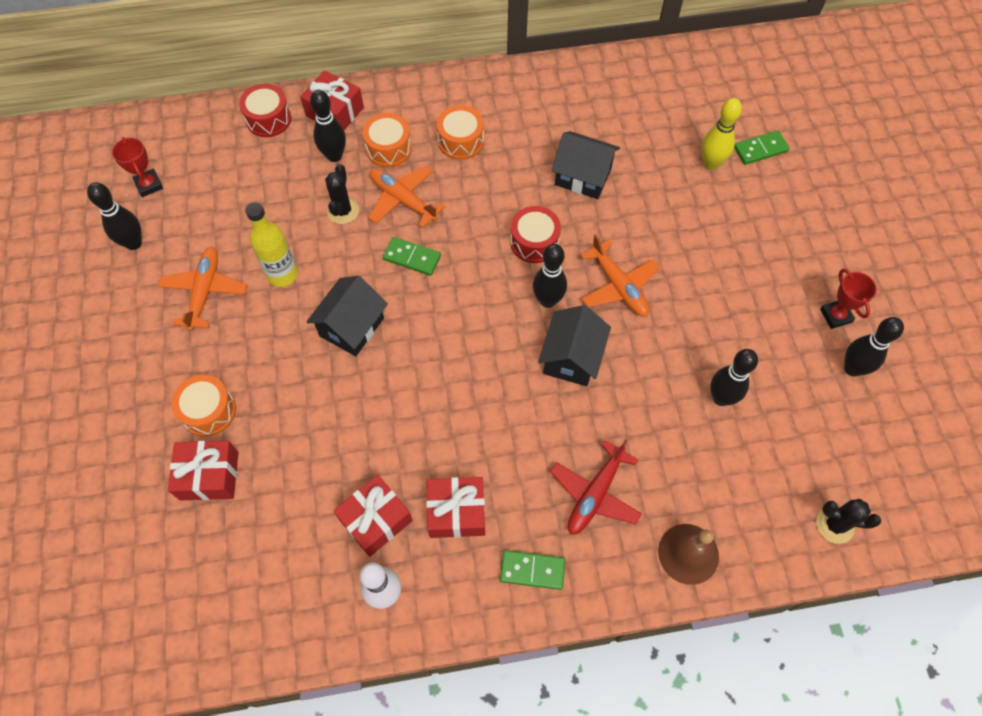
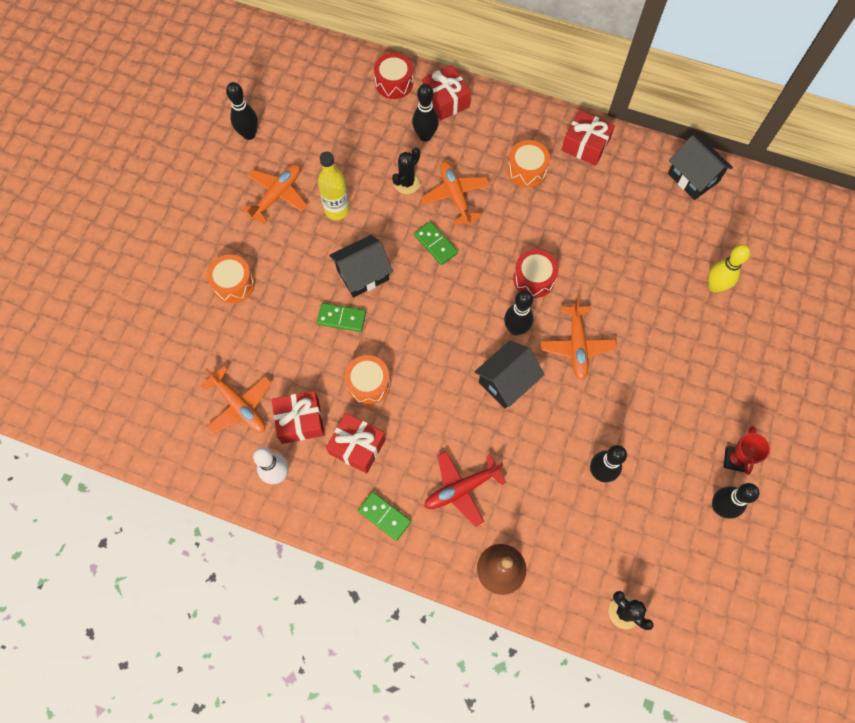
camera: 30 degrees right, 5 degrees up
red trophy [112,137,163,197] -> none
red gift [168,441,239,500] -> red gift moved to [562,110,615,166]
orange drum [362,113,412,167] -> orange drum moved to [344,355,390,405]
black house [552,131,620,199] -> black house moved to [668,135,733,200]
green domino [734,131,790,165] -> green domino moved to [317,303,366,332]
none -> orange plane [201,366,272,434]

